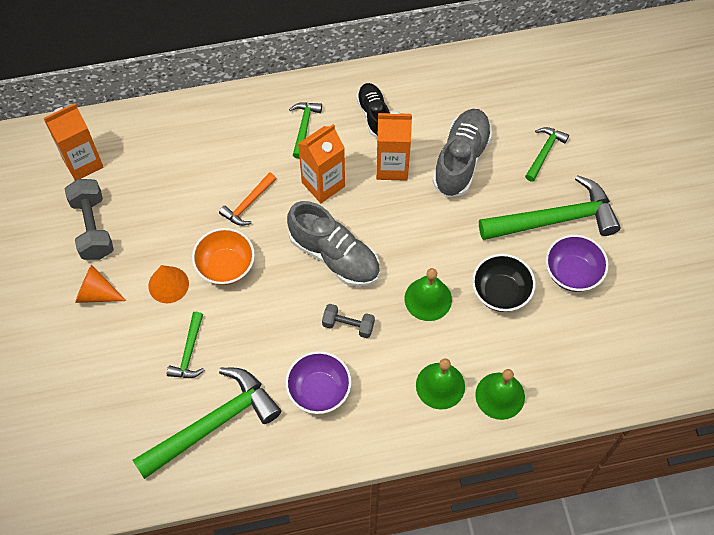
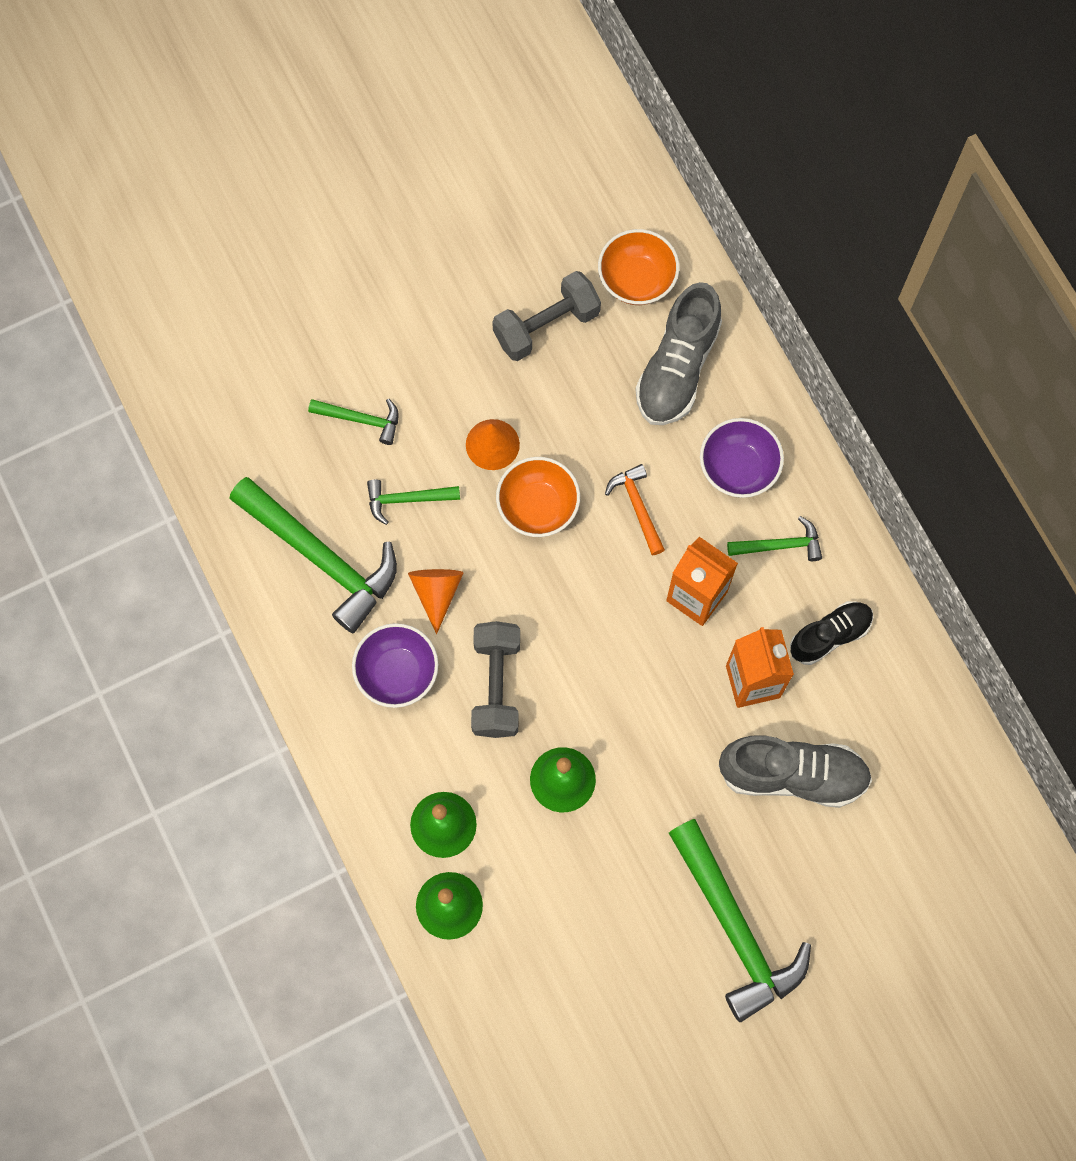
camera: 75 degrees right, 10 degrees up
orange carton [44,103,103,181] -> orange bowl [598,229,680,305]
orange cone [75,265,126,303] -> orange cone moved to [408,569,464,634]
orange hammer [219,172,276,226] -> orange hammer turned 45 degrees clockwise [605,464,665,555]
grey shoe [287,201,380,287] -> grey shoe moved to [636,282,722,425]
grey dumbbell [322,304,375,338] -> grey dumbbell [471,621,520,738], size x1.62
black bowl [472,254,536,312] -> none
green hammer [525,127,569,182] -> green hammer moved to [308,399,399,445]
purple bowl [545,234,609,292] -> purple bowl moved to [700,418,784,498]

